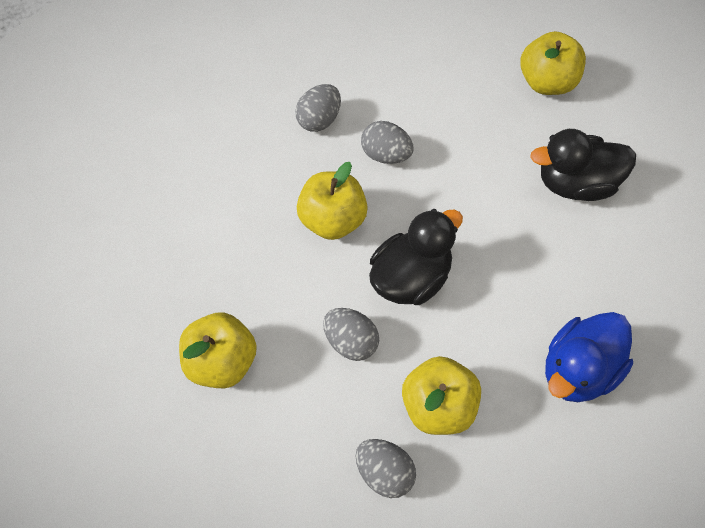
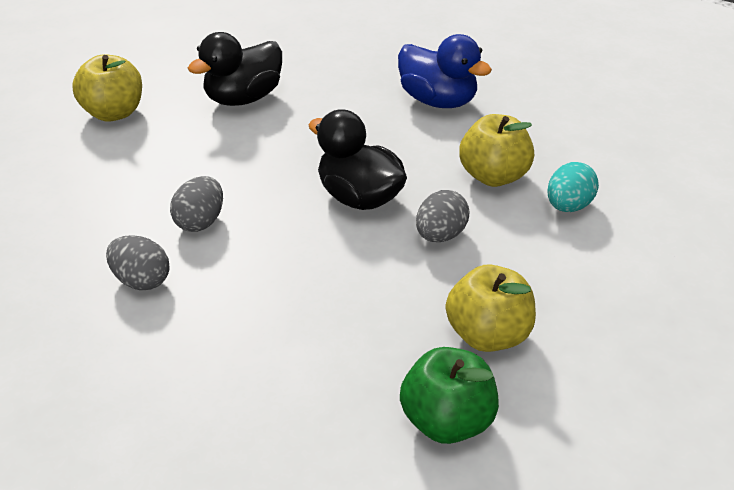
camera: 95 degrees left, 20 degrees down
yellow apple [297,162,368,240] -> none
grey egg [356,439,416,498] -> turquoise egg [547,162,599,212]
black duck [530,129,636,201] -> black duck turned 60 degrees clockwise [188,32,282,106]
none -> green apple [400,347,499,444]

